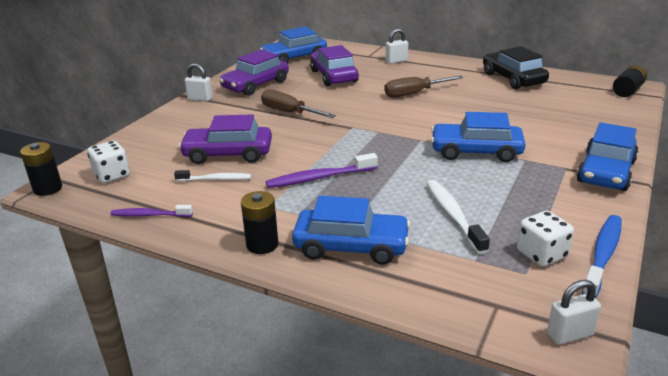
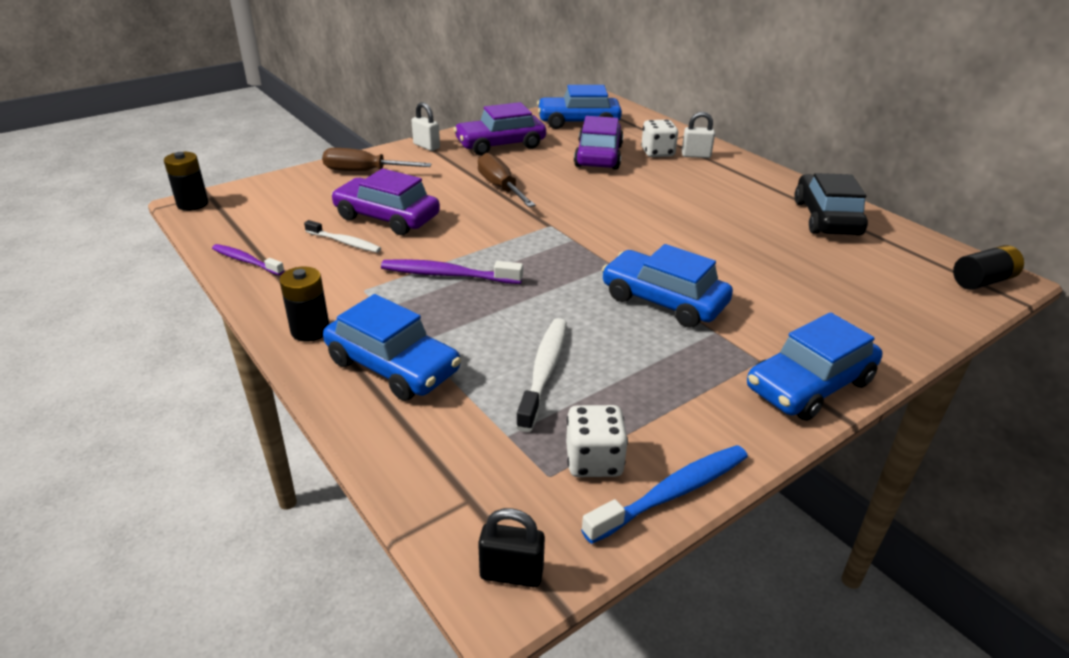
camera: 25 degrees right, 5 degrees up
white dice [87,141,130,183] -> white dice moved to [641,120,678,157]
brown screwdriver [384,76,464,97] -> brown screwdriver moved to [322,148,432,171]
white padlock [547,280,601,345] -> black padlock [478,508,545,587]

